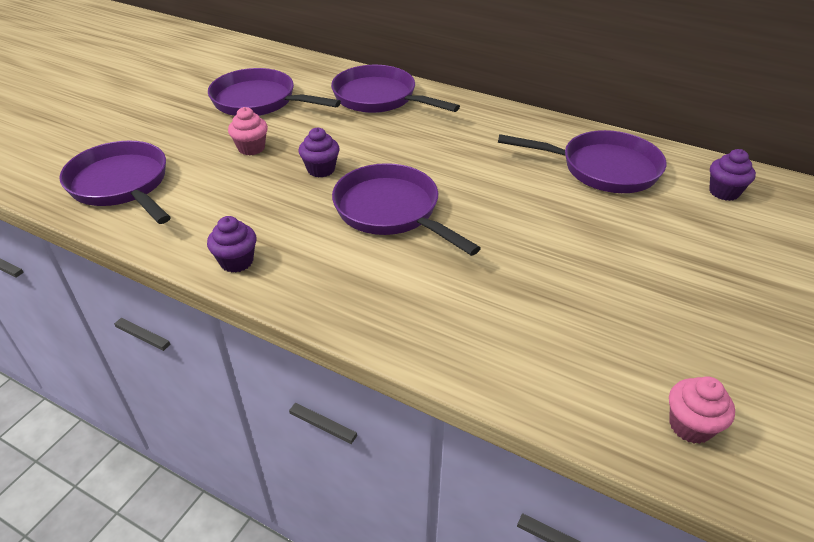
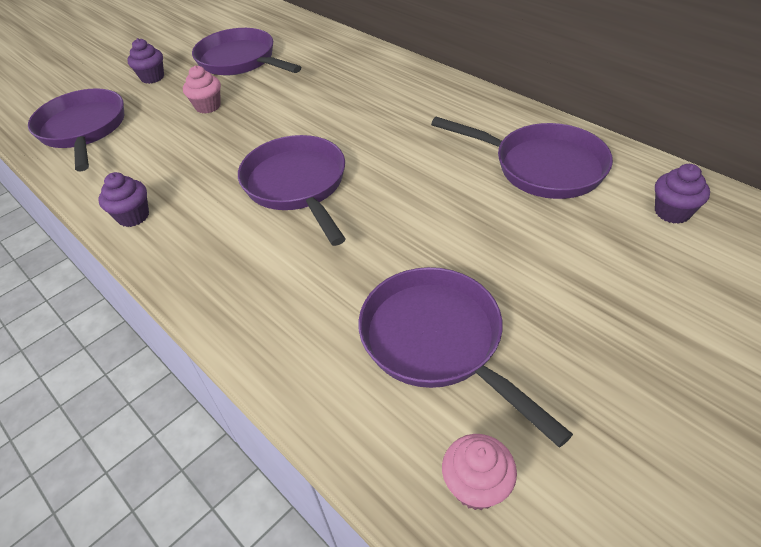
camera: 20 degrees right, 5 degrees up
purple cupcake [299,128,340,177] -> purple cupcake moved to [127,38,164,84]
purple pan [331,65,460,113] -> purple pan moved to [358,267,573,448]

